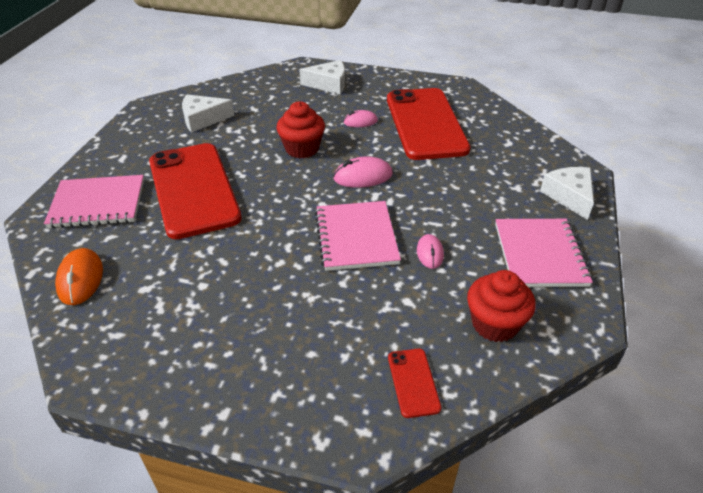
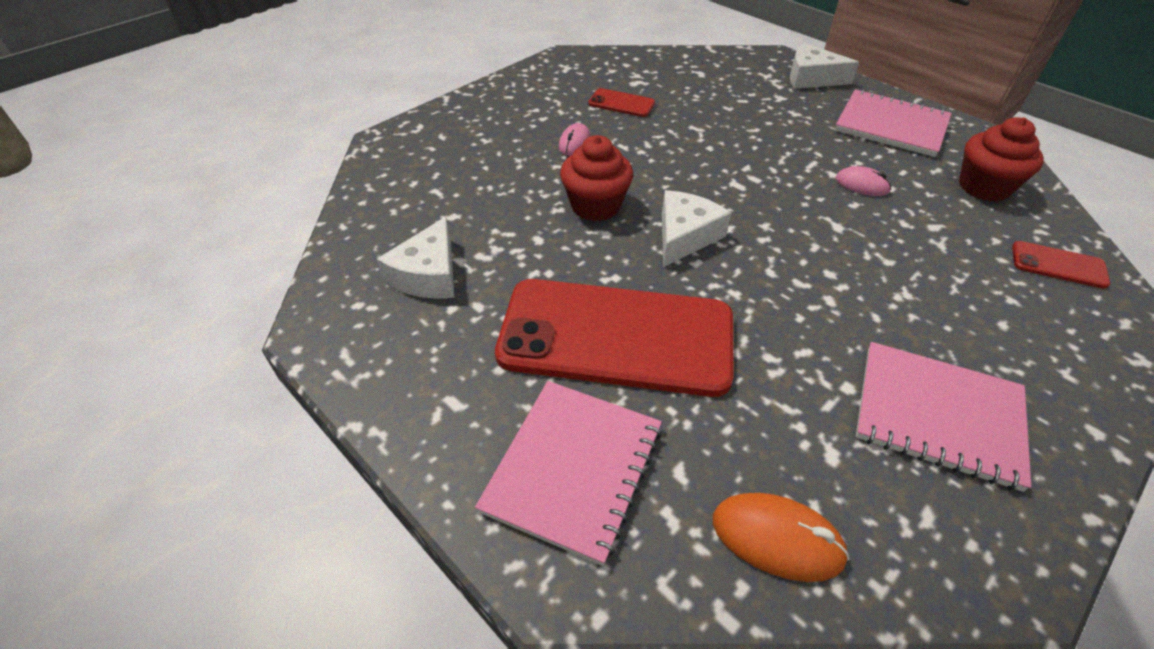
camera: 60 degrees left, 5 degrees up
white cheese [299,60,345,94] -> white cheese moved to [662,190,731,267]
pink notebook [315,201,401,271] -> pink notebook moved to [856,342,1031,492]
pink mouse [333,156,393,188] -> none
red phone [387,88,471,160] -> red phone [588,88,655,117], size x0.40

